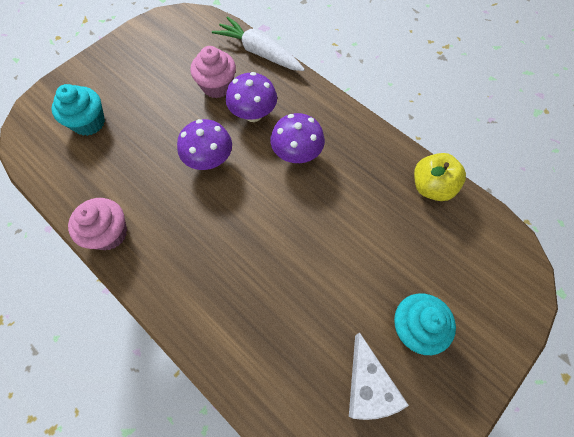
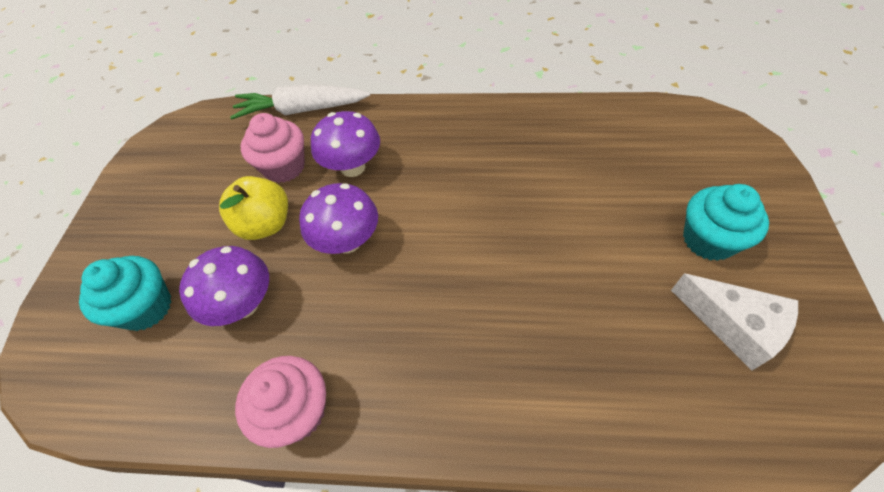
camera: 35 degrees left, 10 degrees down
purple mushroom [270,113,325,163] -> purple mushroom moved to [179,246,269,326]
yellow apple [414,153,466,201] -> yellow apple moved to [219,176,288,240]

